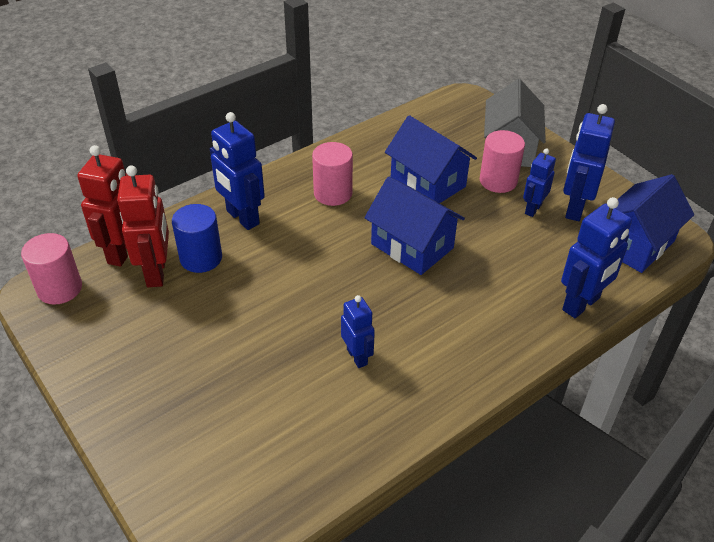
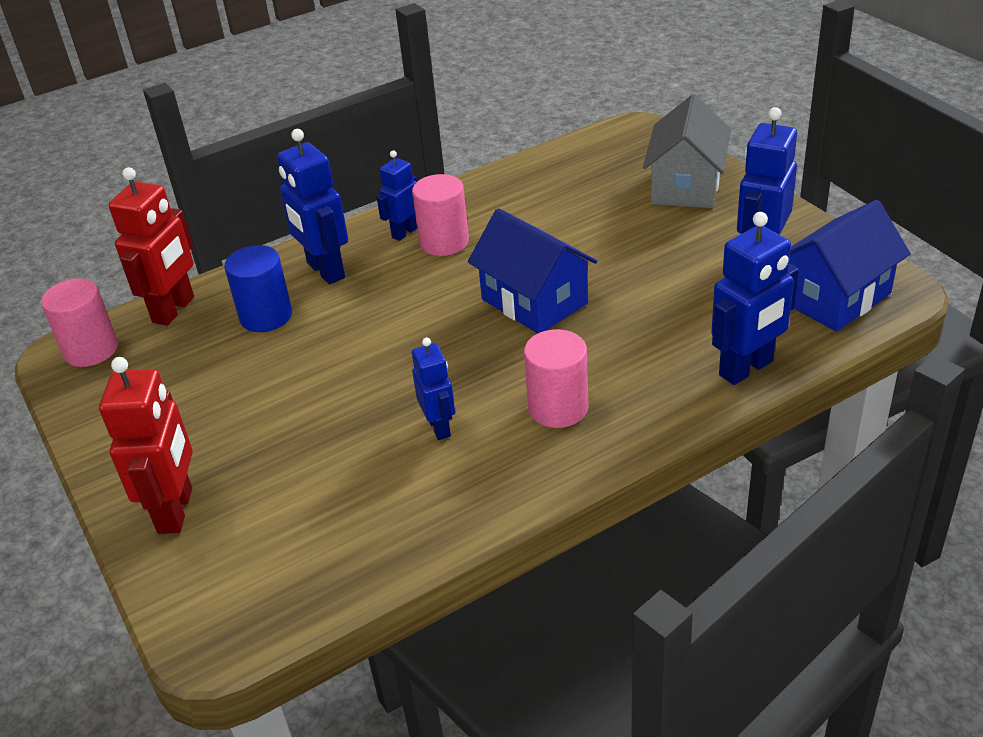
camera: 10 degrees right, 5 degrees down
red robot [117,165,169,287] -> red robot moved to [99,357,193,534]
blue house [385,115,477,203] -> none
pink cylinder [480,130,525,193] -> pink cylinder moved to [524,329,588,428]
blue robot [523,148,556,217] -> blue robot moved to [377,150,417,241]

